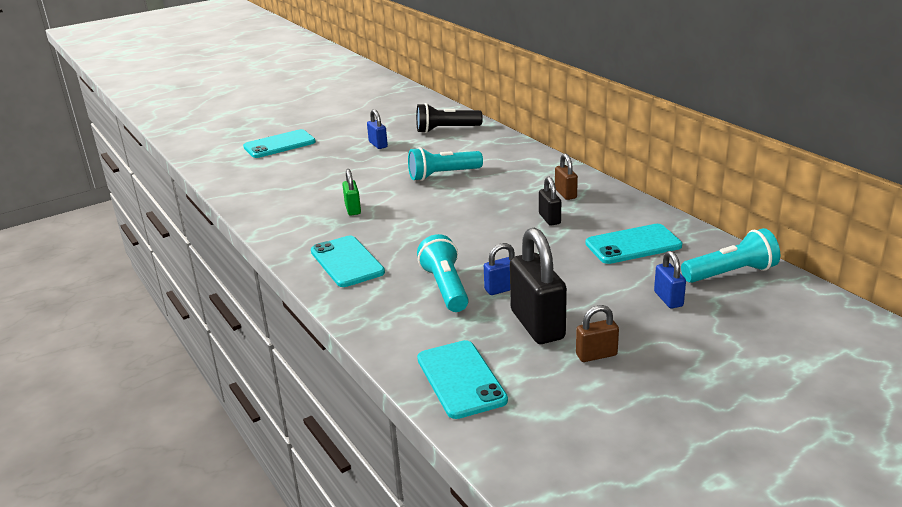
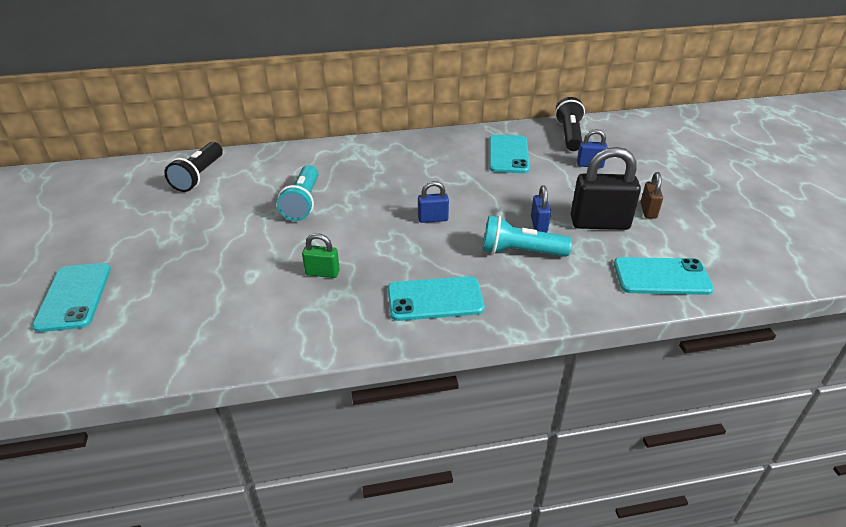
camera: 70 degrees left, 10 degrees up
blue padlock [367,109,388,149] -> blue padlock moved to [418,181,449,223]
black padlock [539,177,561,225] -> none
brown padlock [555,153,578,200] -> none
turquoise flashlight [681,228,780,283] -> black flashlight [555,97,585,151]

